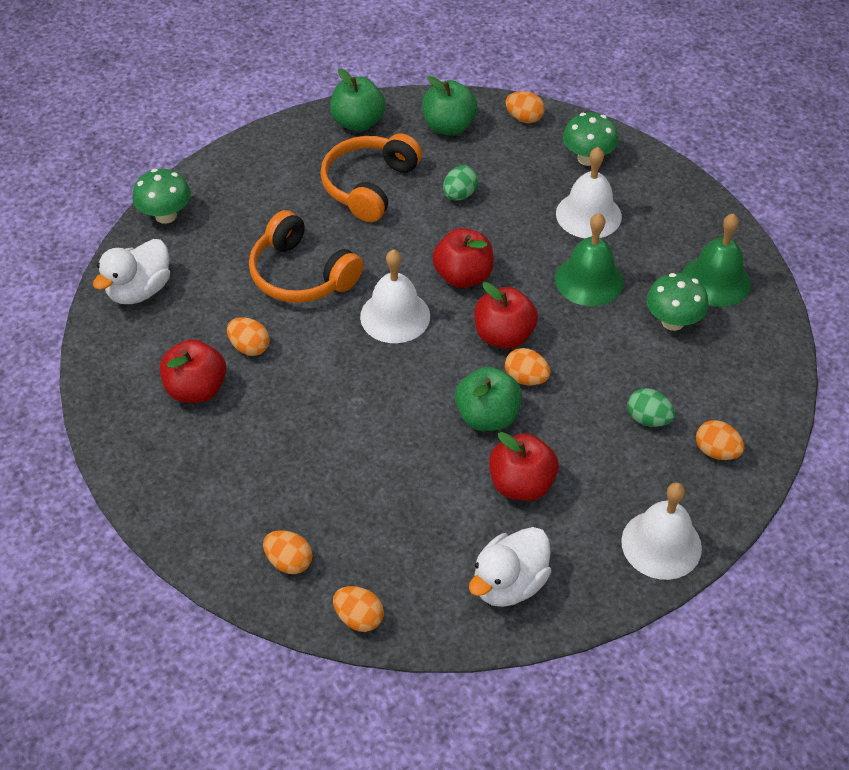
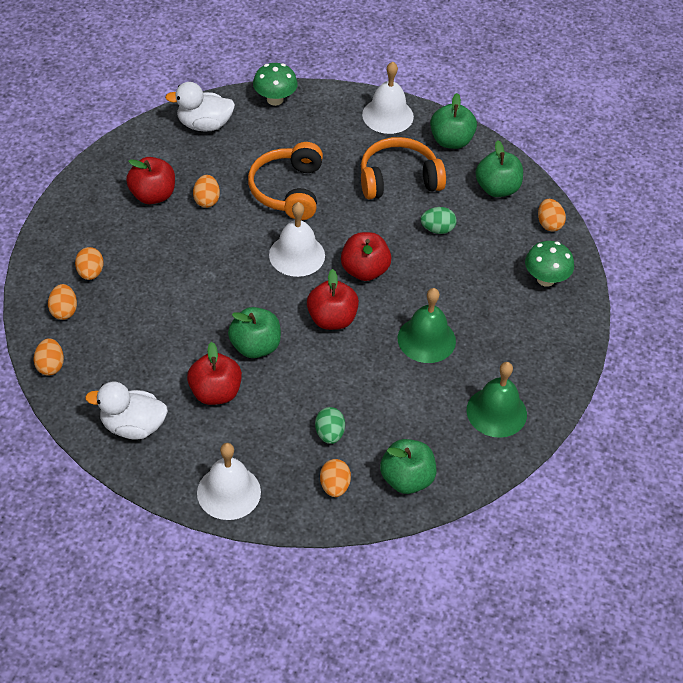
camera: 50 degrees right, 0 degrees up
orange egg [505,348,550,385] -> orange egg moved to [75,247,104,280]
white bell [556,147,622,238] -> white bell moved to [362,62,414,134]
green mushroom [646,273,709,331] -> none
none -> green apple [380,439,436,494]

